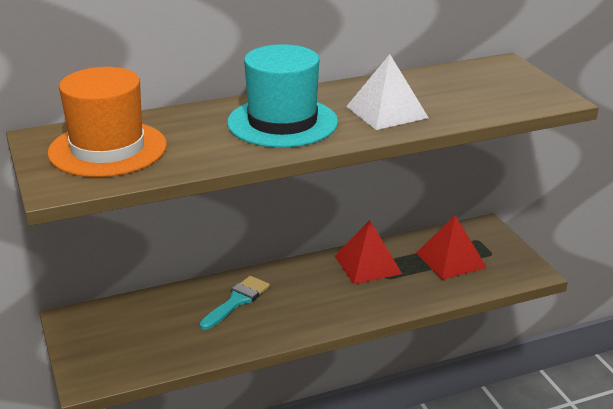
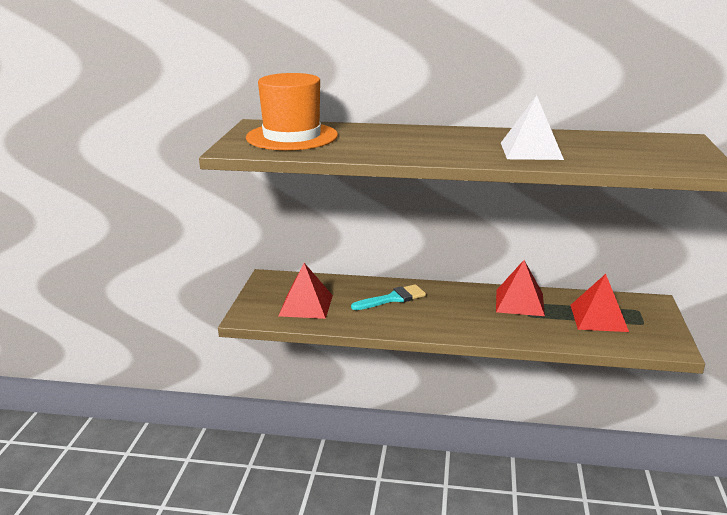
camera: 30 degrees right, 5 degrees down
turquoise hat [227,44,338,148] -> none
none -> red pyramid [279,263,333,319]

